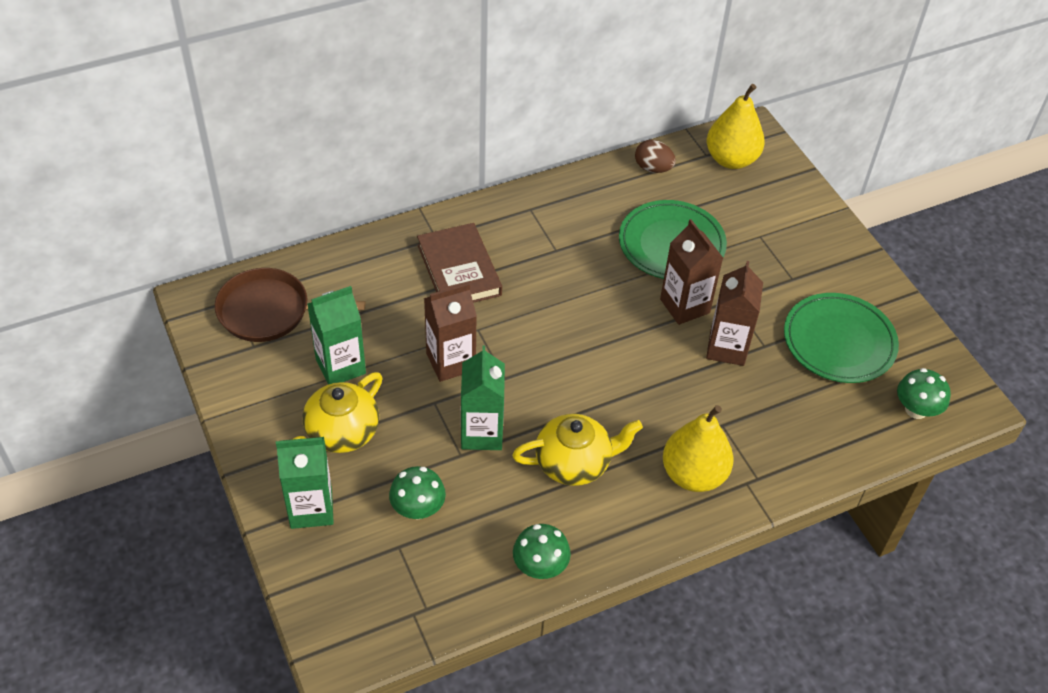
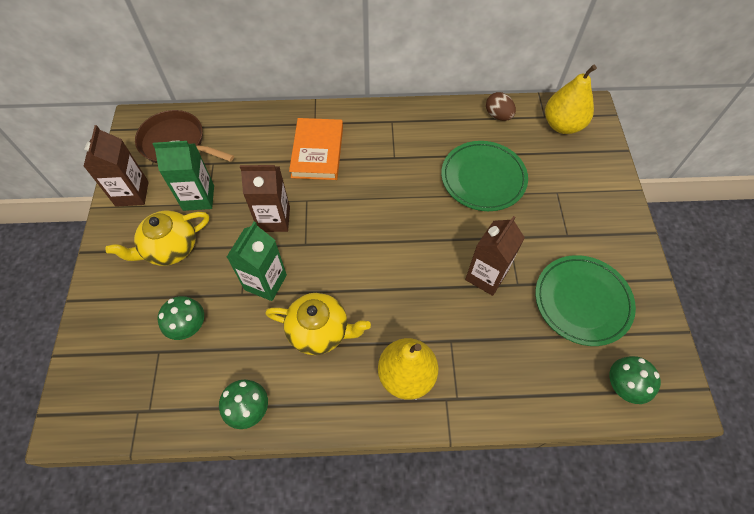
camera: 25 degrees right, 10 degrees up
green carton [276,437,334,529] -> none
brown book [417,223,502,303] -> orange book [289,118,343,180]
brown carton [660,219,723,325] -> brown carton moved to [83,125,149,207]

